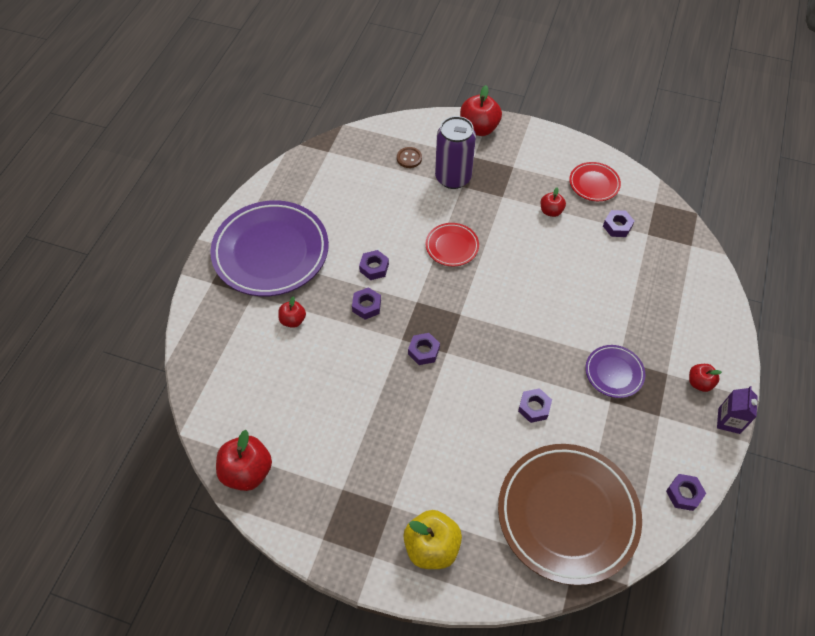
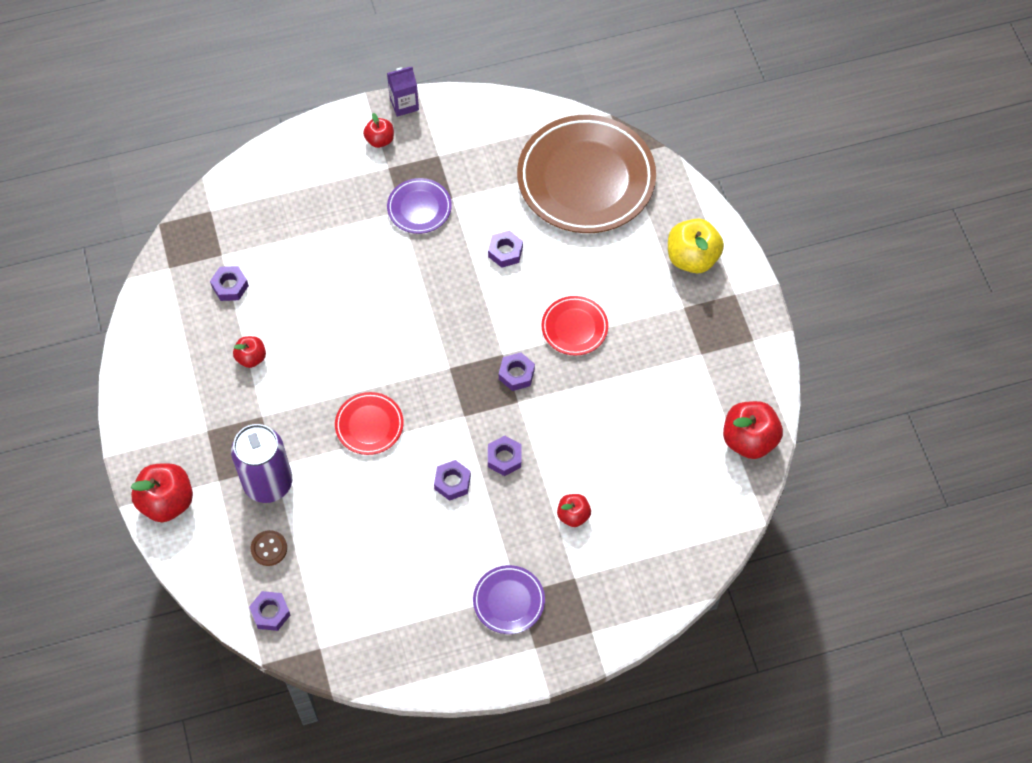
camera: 125 degrees left, 5 degrees up
purple plate [210,200,329,296] -> purple plate [473,565,545,634], size x0.46
red plate [569,162,621,201] -> red plate moved to [541,296,608,355]
purple nut [666,474,706,511] -> purple nut moved to [249,591,290,631]

